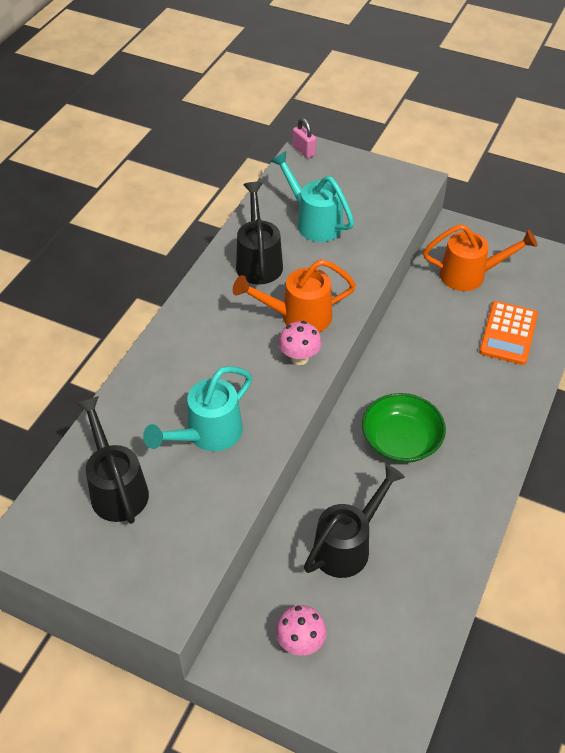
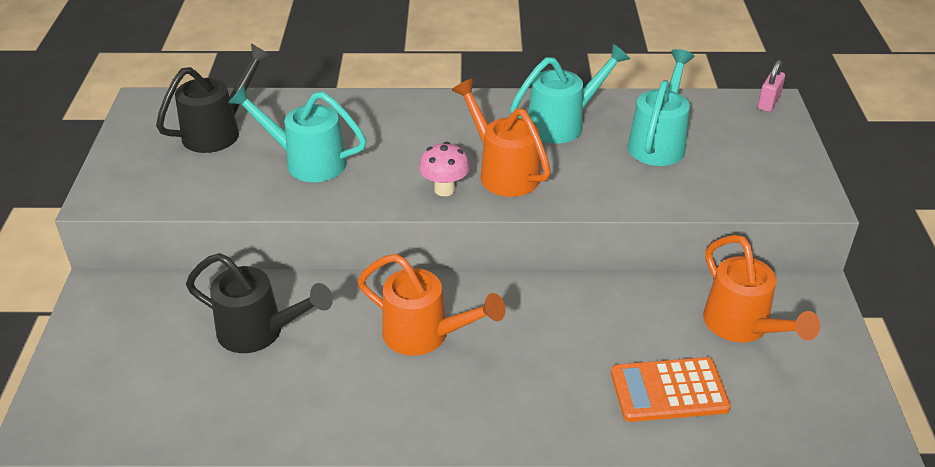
camera: 65 degrees right, 10 degrees down
black watering can [236,182,283,284] -> turquoise watering can [510,44,630,144]
pink mushroom [276,605,327,656] -> none
green bowl [362,393,446,463] -> orange watering can [358,254,505,356]

